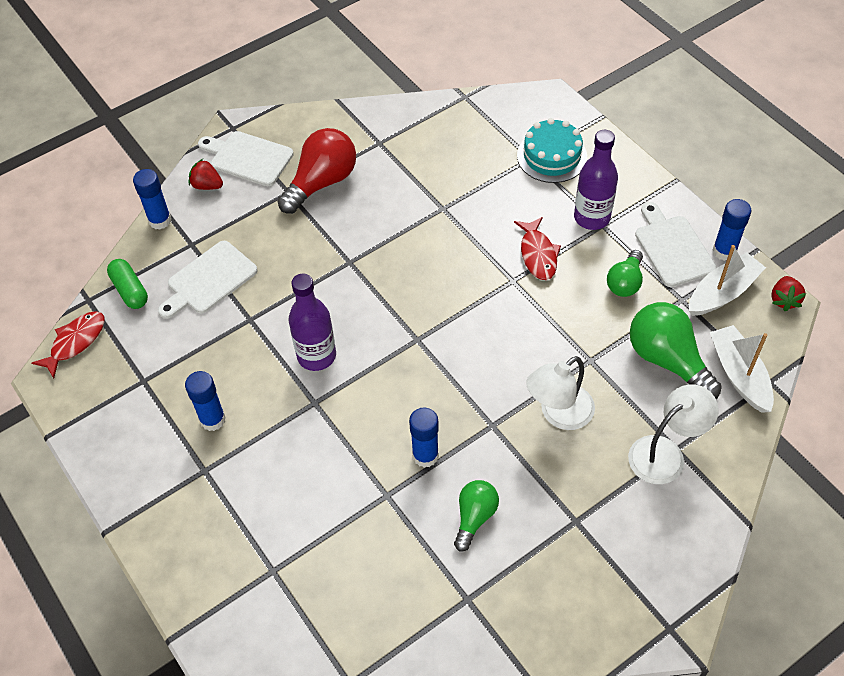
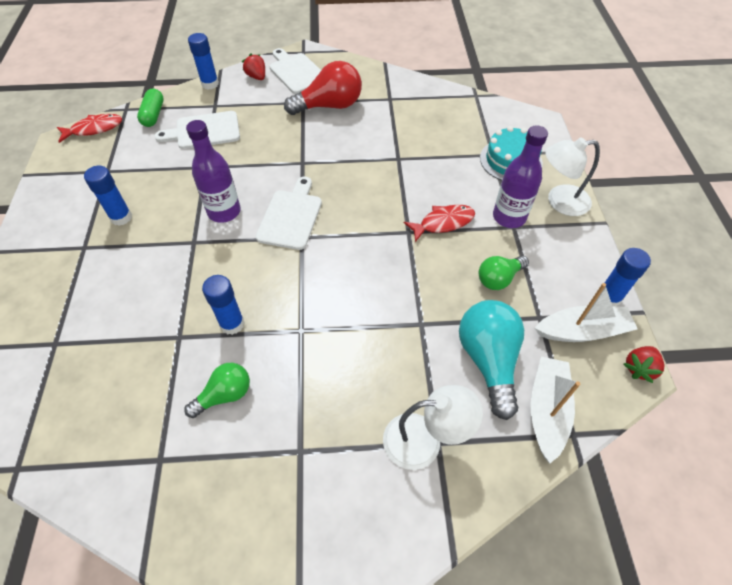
camera: 30 degrees right, 0 degrees up
red fish [514,217,561,280] -> red fish turned 135 degrees counterclockwise [404,205,475,242]
white lamp [526,356,595,430] -> white lamp moved to [545,138,600,216]
green light bulb [630,302,722,399] -> turquoise light bulb [459,300,524,420]
white cutting board [635,202,717,287] -> white cutting board moved to [256,177,322,250]

